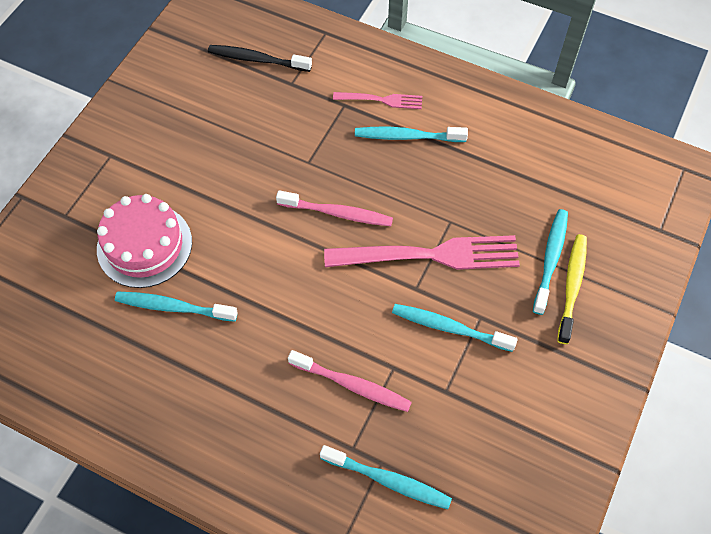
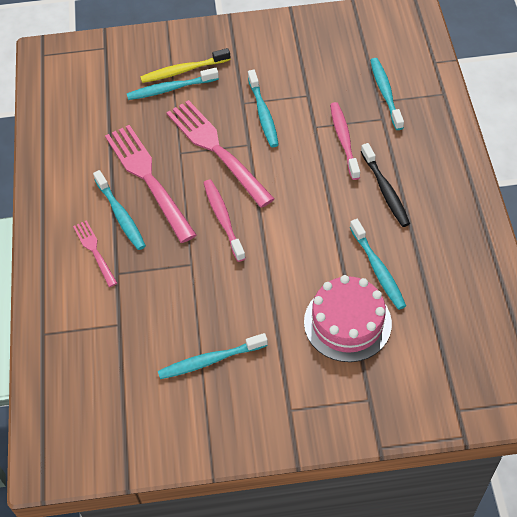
camera: 120 degrees left, 5 degrees down
black toothbrush [208,45,312,72] -> black toothbrush moved to [361,143,410,227]
none -> pink fork [105,125,196,243]
none -> turquoise toothbrush [158,333,268,379]

